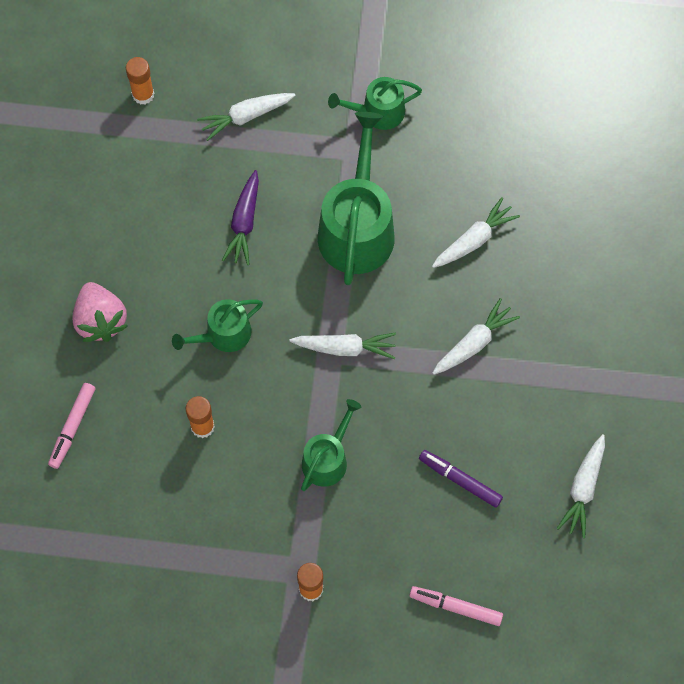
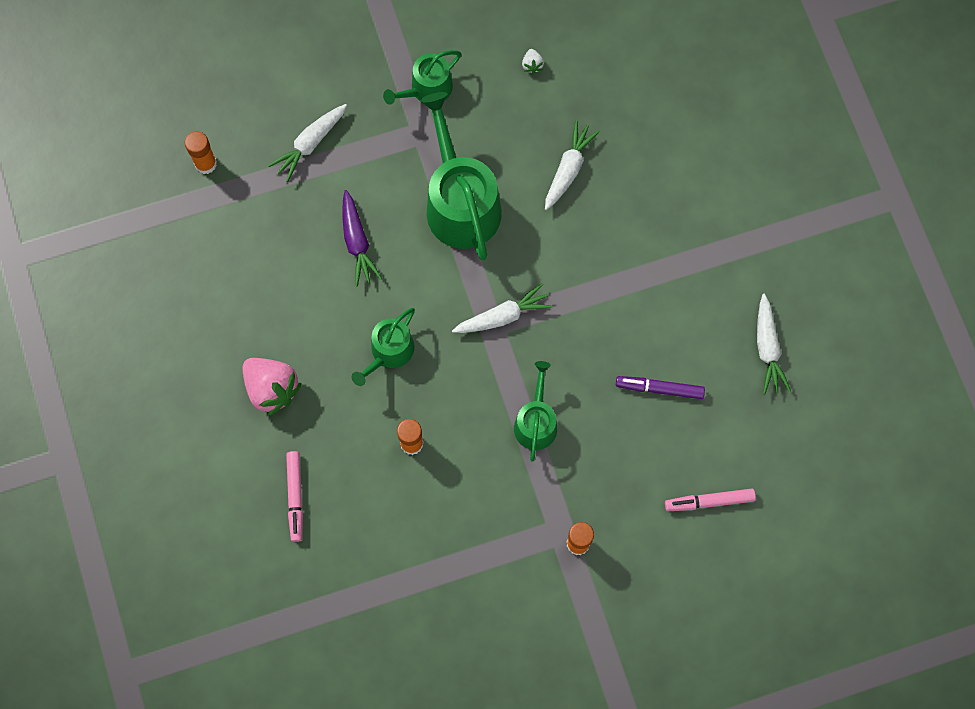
camera: 25 degrees left, 5 degrees up
white carrot [432,298,520,375] -> none
none -> white strawberry [522,49,544,74]

